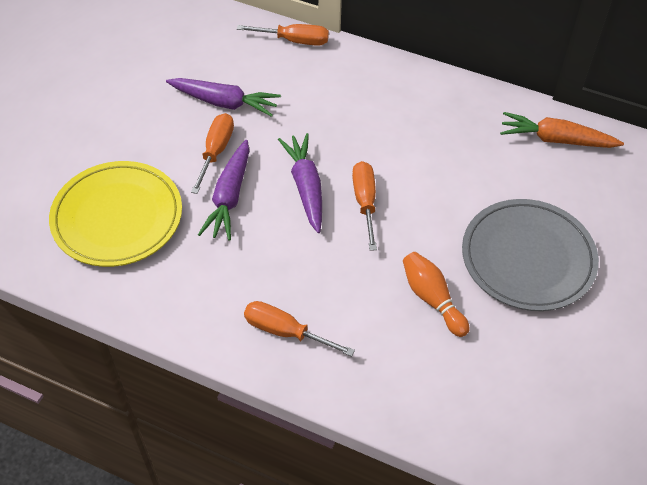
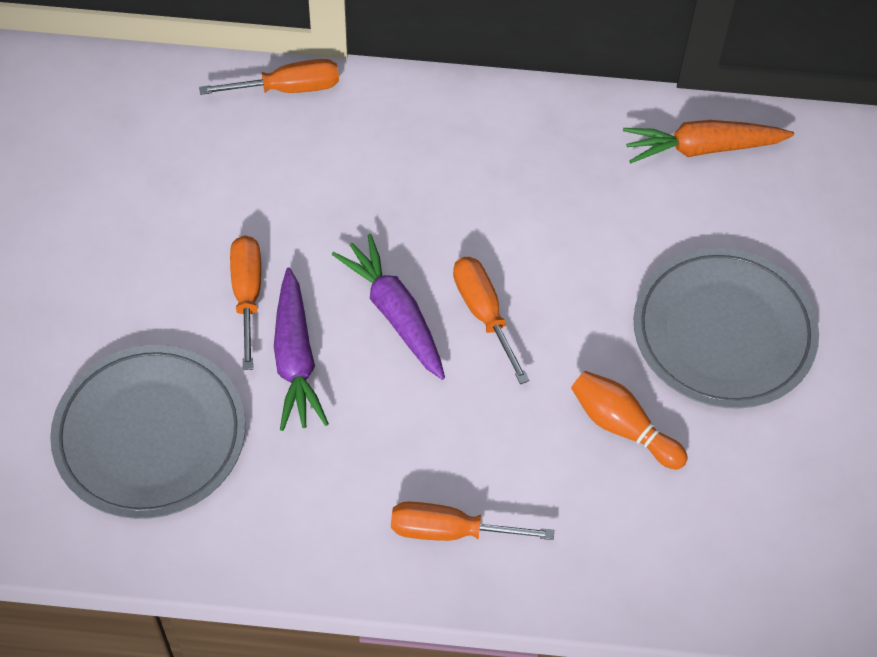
camera: 20 degrees left, 5 degrees up
yellow plate [49,161,182,267] -> grey plate [50,345,245,519]
purple carrot [166,78,281,117] -> none

